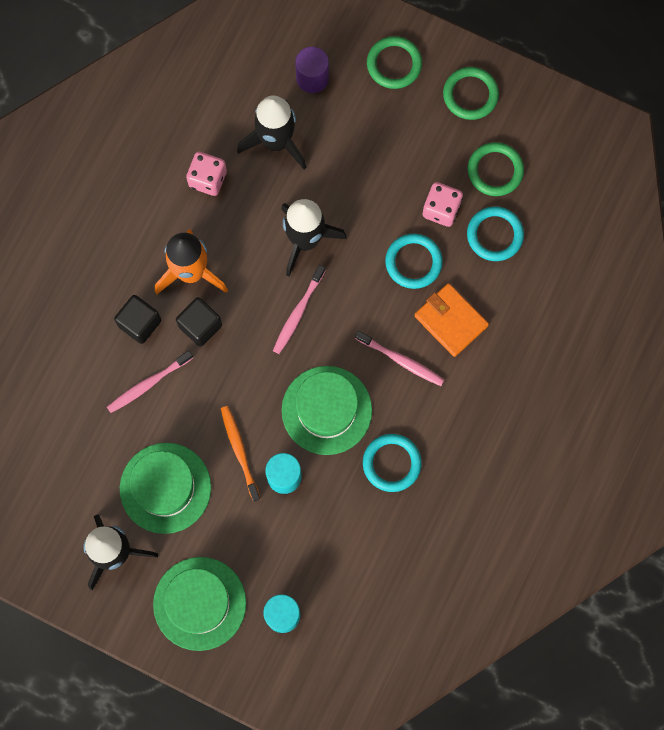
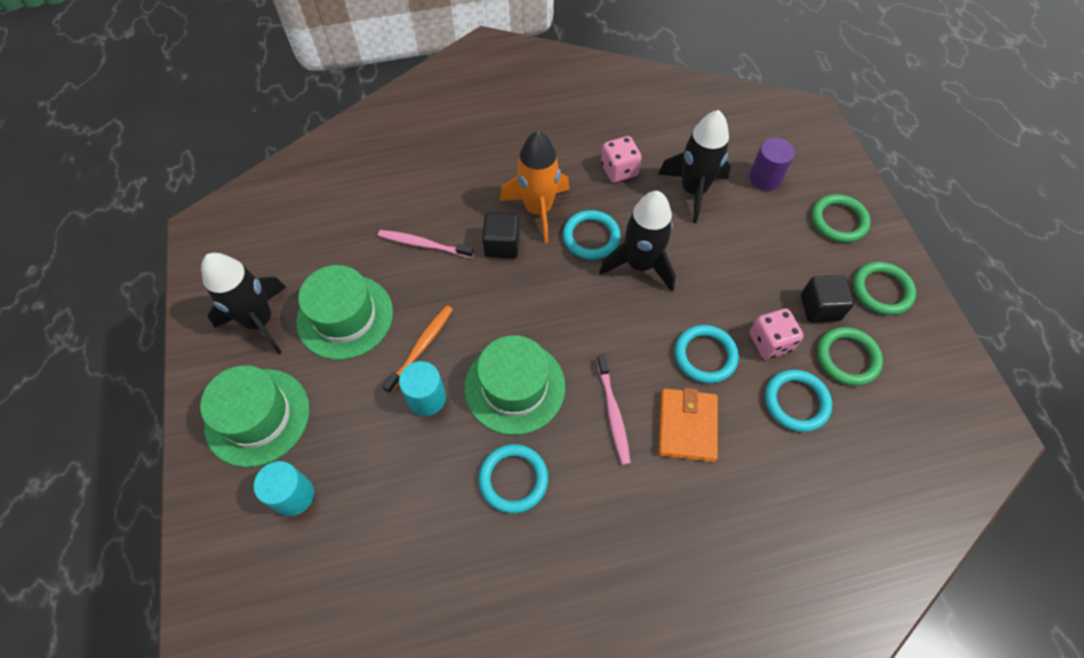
camera: 50 degrees right, 15 degrees down
black cube [114,295,161,344] -> black cube moved to [801,275,854,323]
pink toothbrush [273,265,326,354] -> none
none -> turquoise ring [563,210,621,260]

